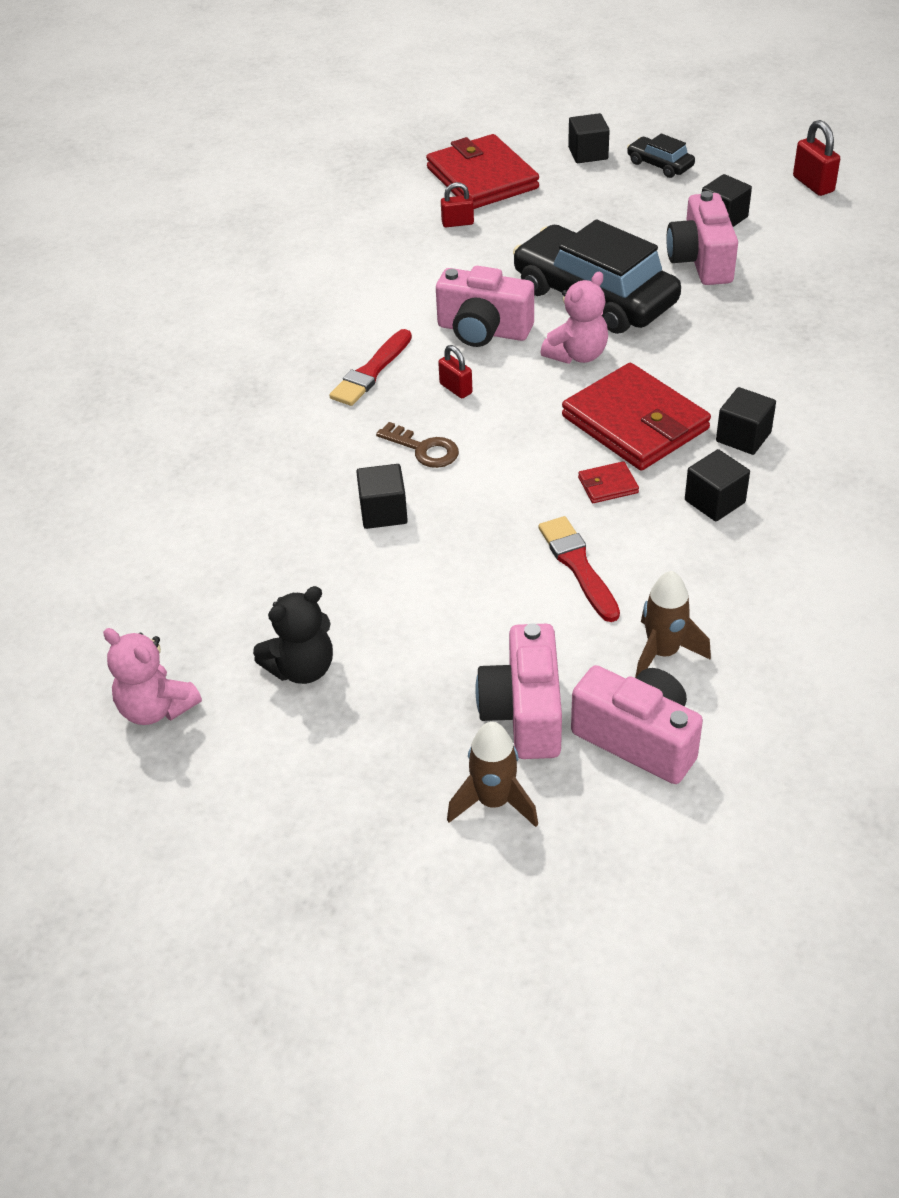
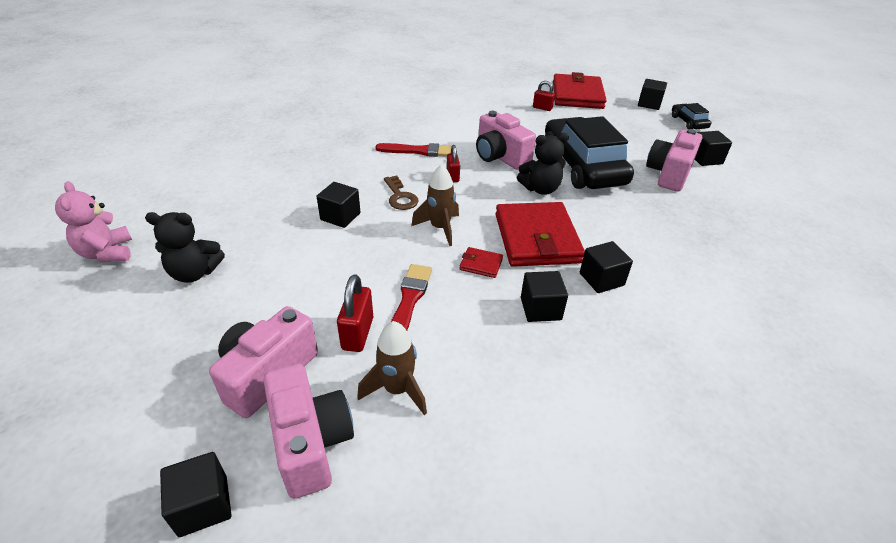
camera: 30 degrees right, 5 degrees down
red brush [329,329,412,406] -> red brush turned 150 degrees counterclockwise [376,143,452,157]
brown rocket [447,722,538,827] -> brown rocket moved to [411,164,459,246]
pink teddy bear [541,272,608,364] -> black teddy bear [517,133,569,195]
red padlock [793,120,840,196] -> red padlock moved to [337,274,373,352]
none -> black cube [160,452,231,537]

